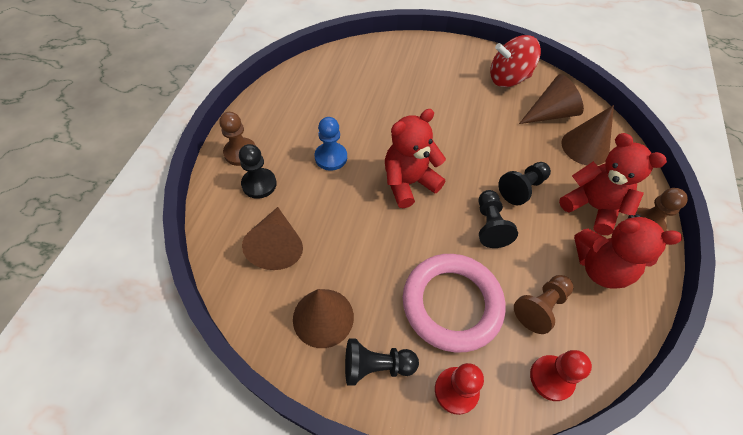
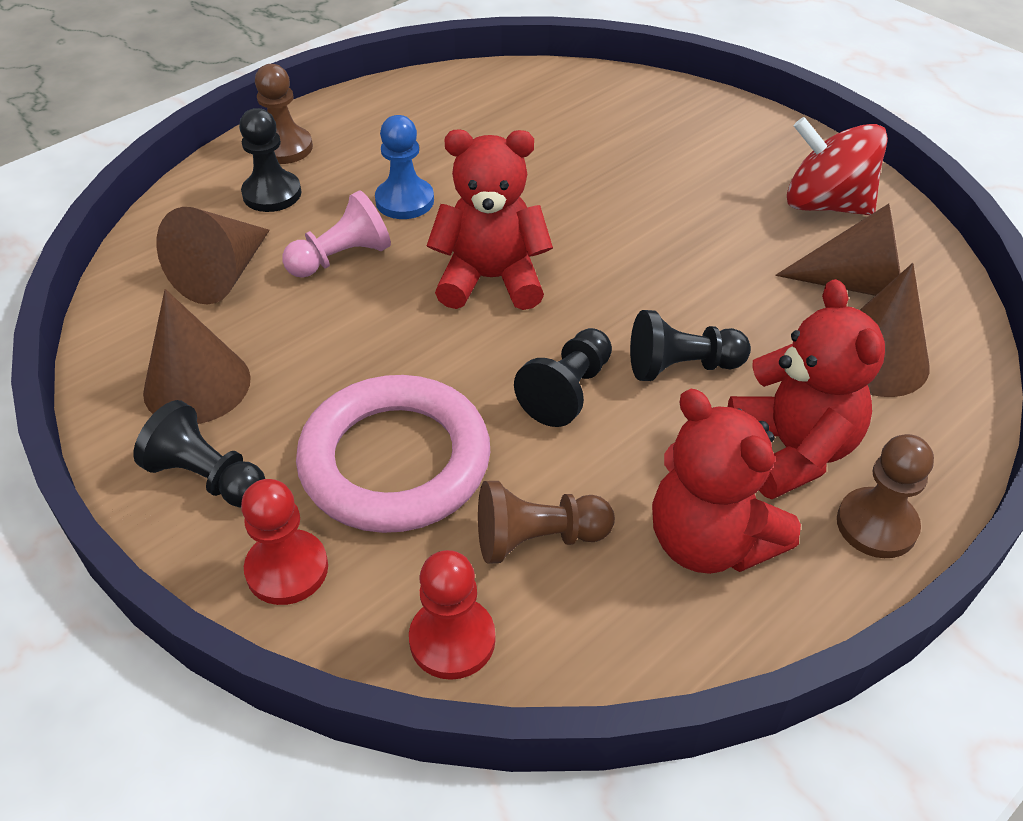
camera: 35 degrees right, 10 degrees down
none -> pink pawn [282,190,391,278]

